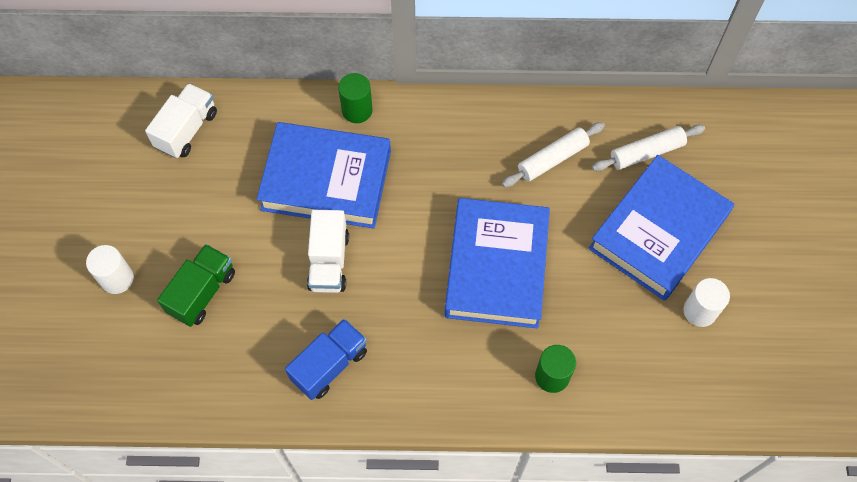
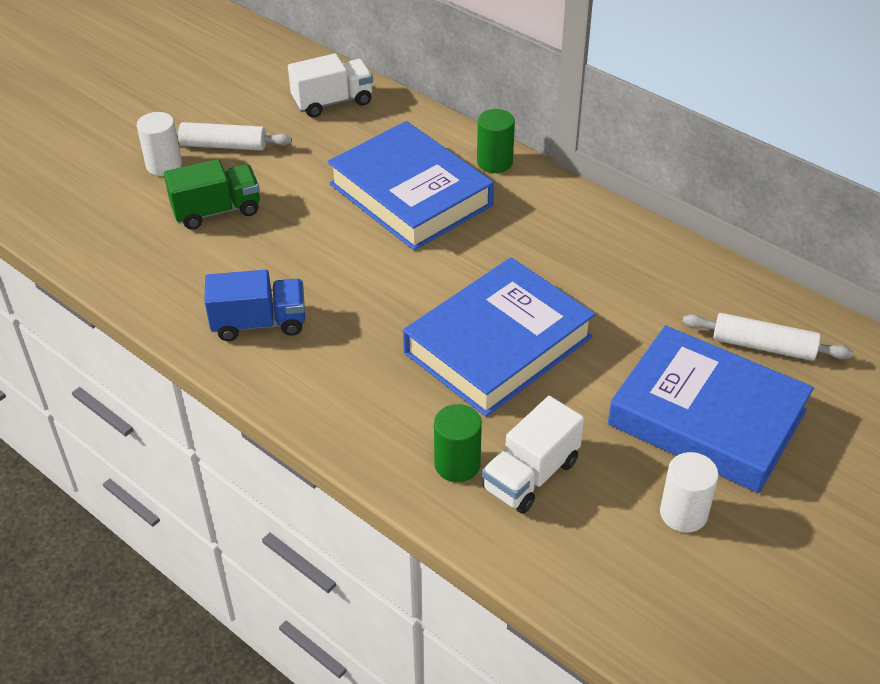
camera: 40 degrees right, 20 degrees down
white truck [307,210,349,293] -> white truck moved to [482,396,584,514]
white rolling pin [502,122,605,187] -> white rolling pin moved to [176,122,292,151]
blue book [588,155,734,301] -> blue book turned 45 degrees clockwise [608,325,814,493]

